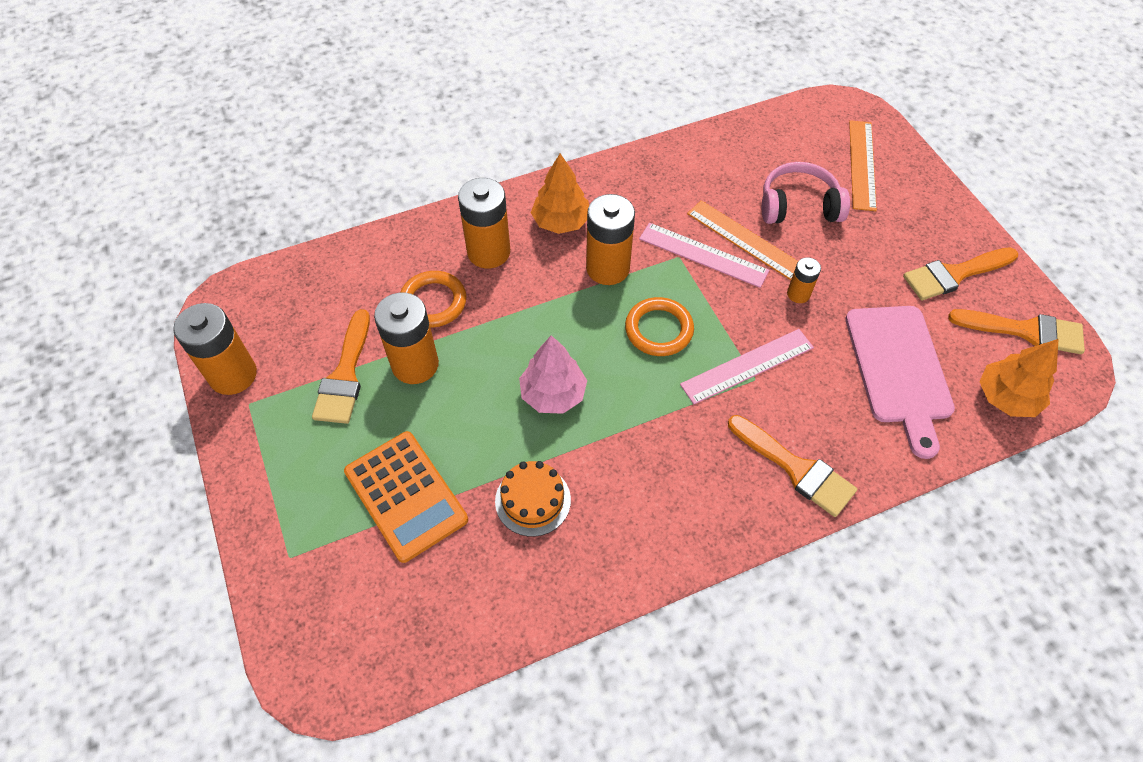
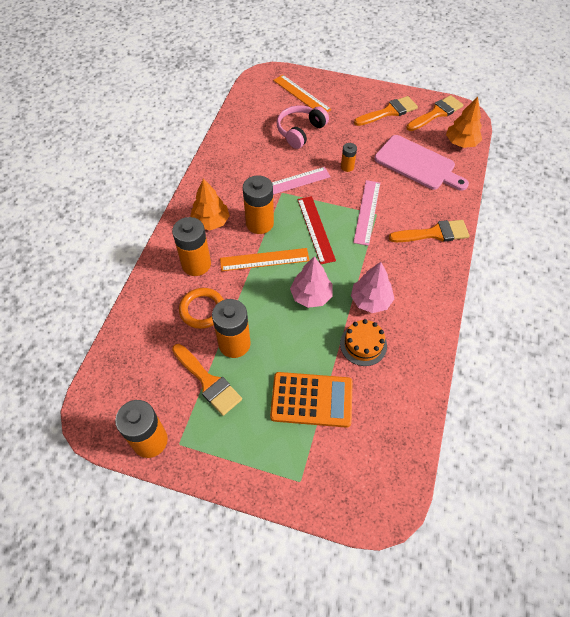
camera: 50 degrees left, 0 degrees up
orange ring [625,297,694,356] -> red ruler [297,196,336,264]
orange ruler [687,200,798,280] -> orange ruler moved to [220,248,310,271]
orange brush [903,247,1018,300] -> orange brush turned 135 degrees counterclockwise [354,96,418,126]
none -> pink tree [351,262,394,313]

